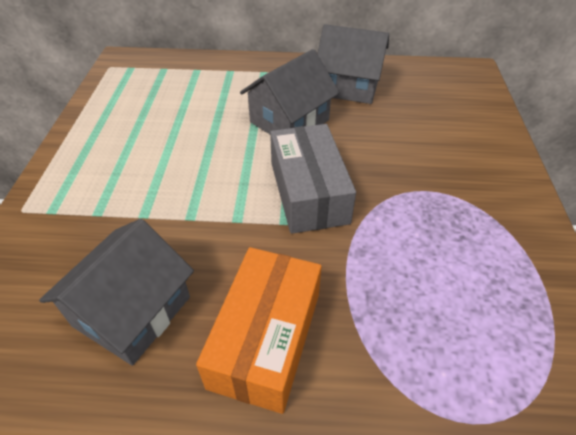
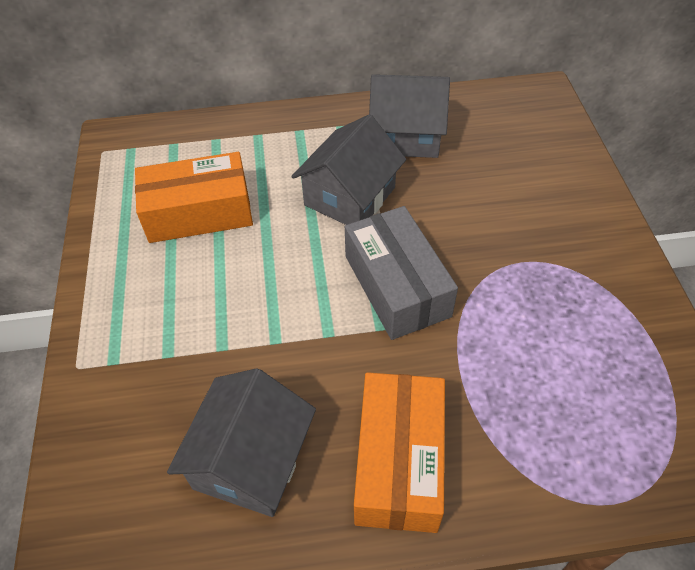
camera: 10 degrees left, 5 degrees up
none -> orange box [135,152,253,243]

